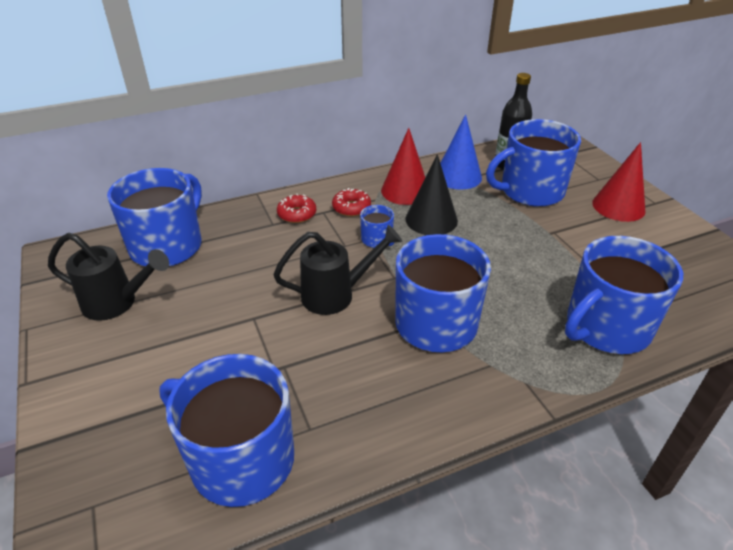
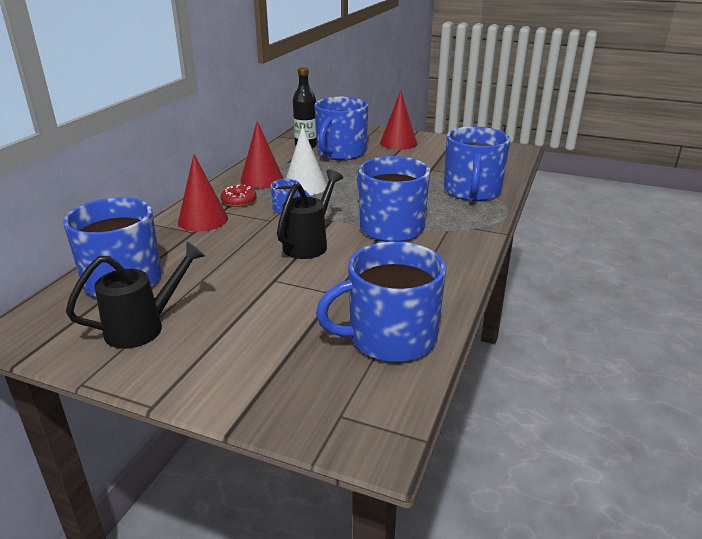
camera: 45 degrees left, 10 degrees down
red donut [277,194,316,223] -> red cone [178,154,228,231]
black cone [405,154,458,235] -> white cone [286,126,327,195]
blue cone [440,114,482,190] -> none

